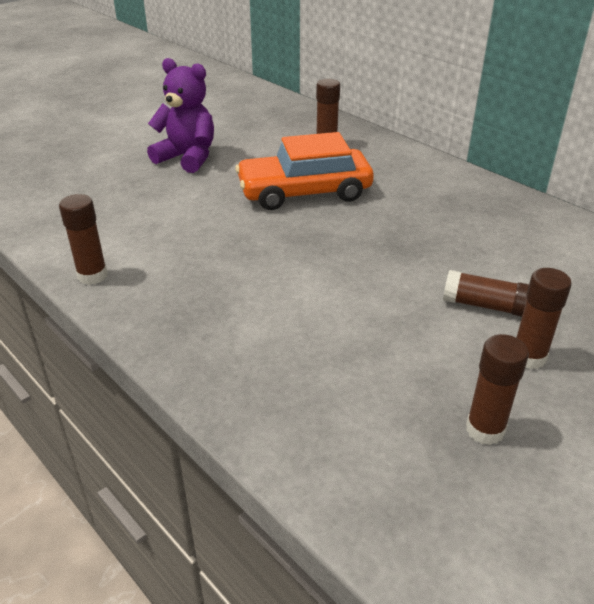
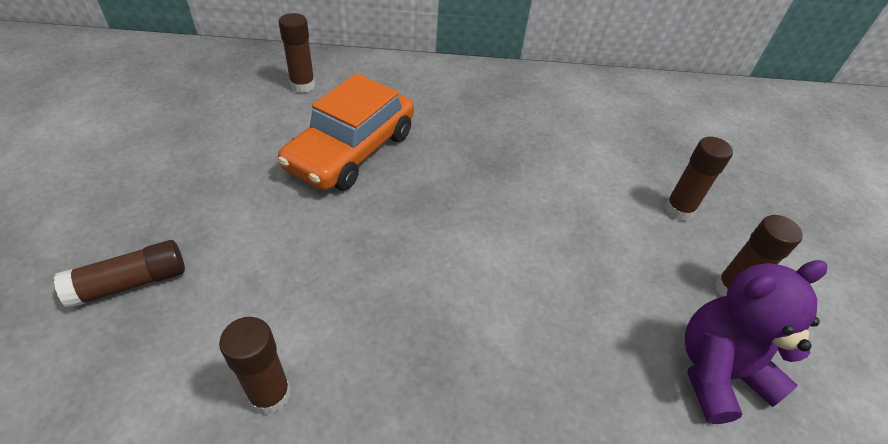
camera: 50 degrees left, 10 degrees up
purple teddy bear [147,58,214,173] -> purple teddy bear moved to [685,260,827,424]
brown glue stick [443,270,529,317] -> brown glue stick moved to [54,240,185,309]

